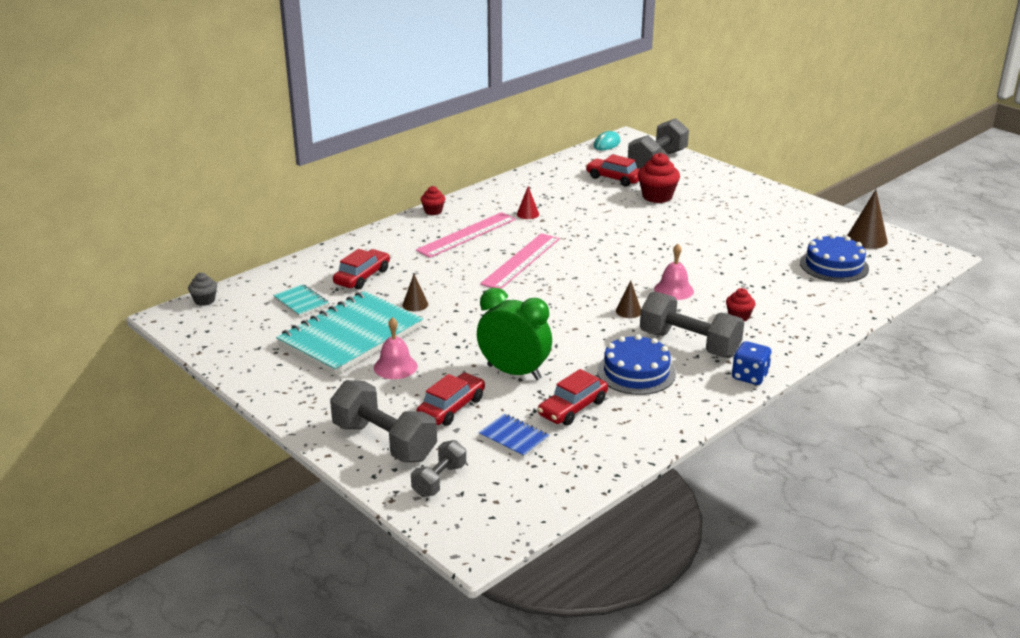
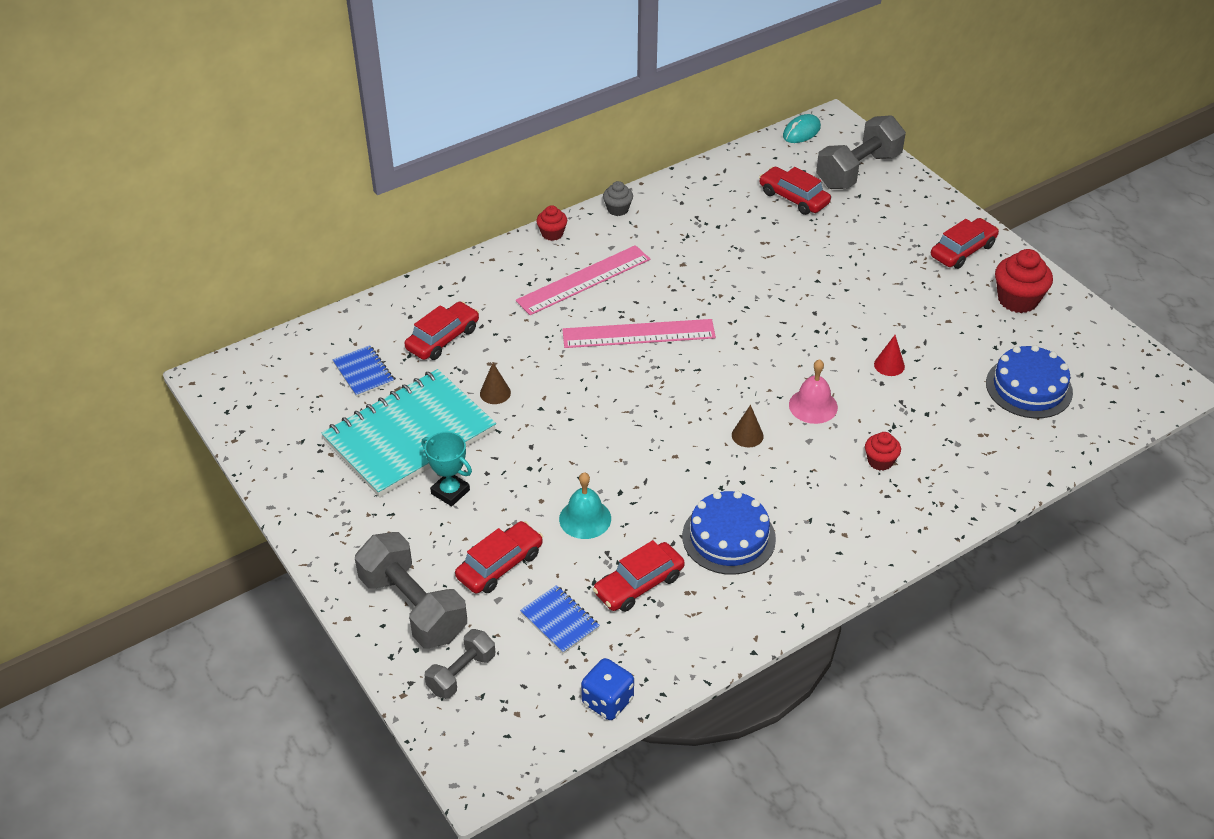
camera: 10 degrees right, 15 degrees up
grey cupcake [188,273,217,306] -> grey cupcake moved to [603,181,633,216]
turquoise notebook [273,284,329,317] -> blue notebook [333,345,394,397]
pink bell [374,317,418,379] -> turquoise trophy [421,432,472,506]
green clock [477,288,552,380] -> turquoise bell [559,472,611,539]
pink ruler [480,233,560,289] -> pink ruler turned 45 degrees clockwise [562,319,716,348]
red cone [517,186,539,219] -> red cone moved to [874,335,905,376]
red cupcake [638,153,680,203] -> red cupcake moved to [995,249,1053,313]
grey dumbbell [640,292,744,358] -> none
blue dice [732,341,772,385] -> blue dice moved to [581,658,634,720]
brown cone [847,190,888,249] -> none
none -> red car [931,218,999,269]

